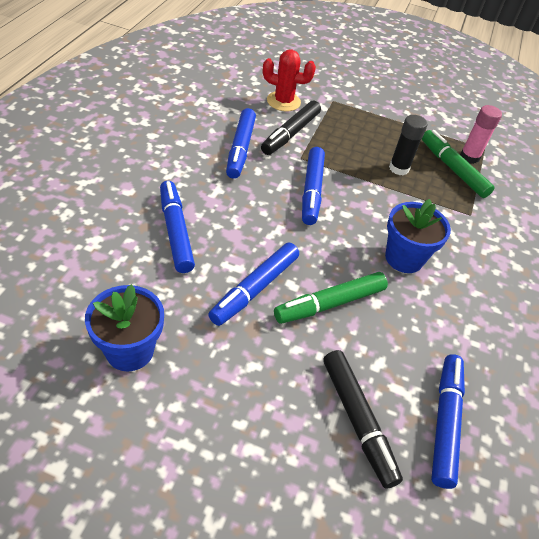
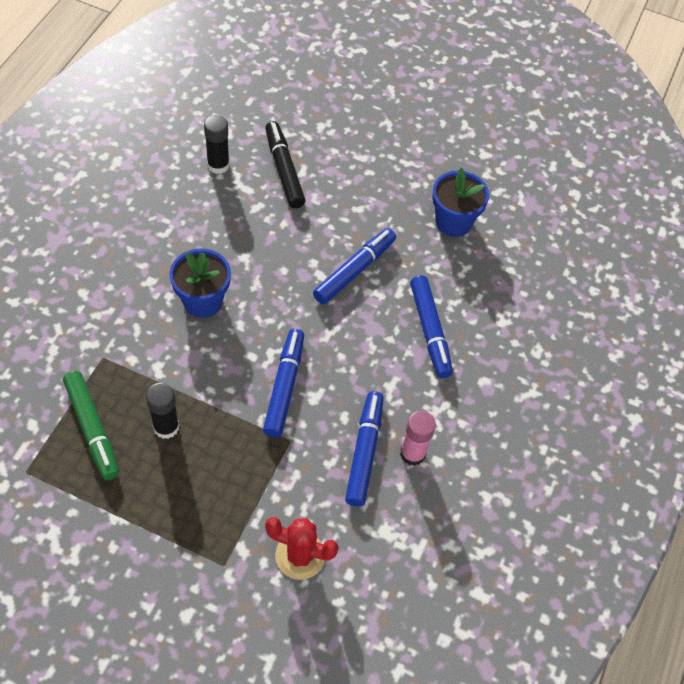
camera: 175 degrees left, 10 degrees up
black marker [261,101,321,155] -> none
green marker [274,272,388,324] -> none
blue marker [431,354,465,489] -> black glue stick [204,115,229,174]
pink glue stick [460,105,502,164] -> pink glue stick moved to [400,411,436,466]

